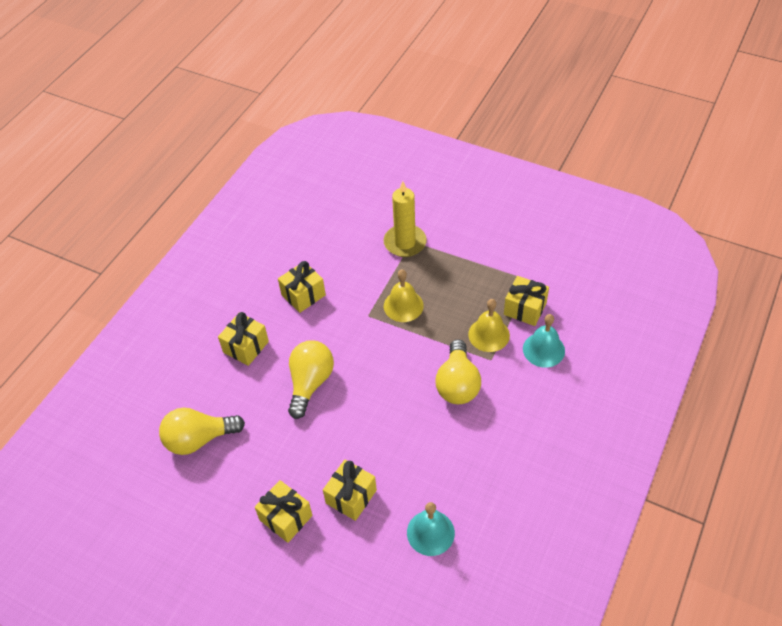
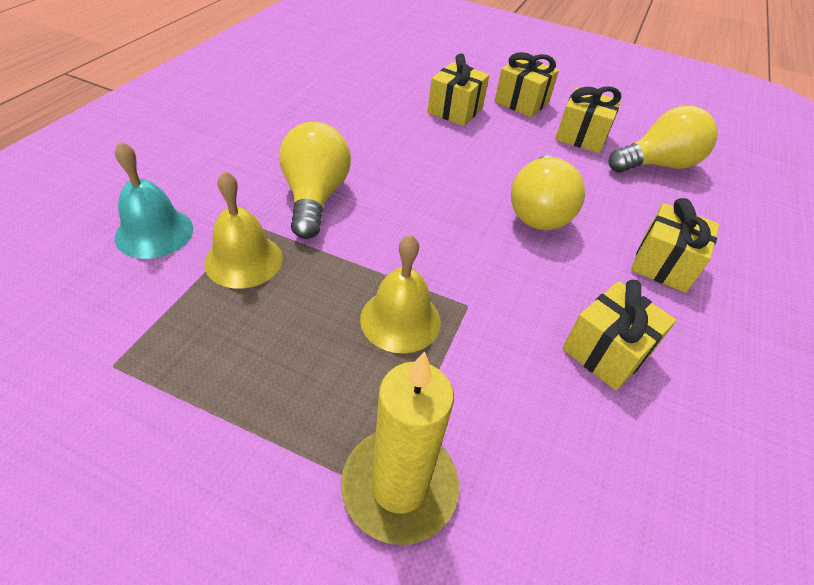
camera: 170 degrees right, 5 degrees down
turquoise bell [407,502,455,556] -> none
yellow gift [504,276,549,326] -> yellow gift moved to [555,86,621,153]

